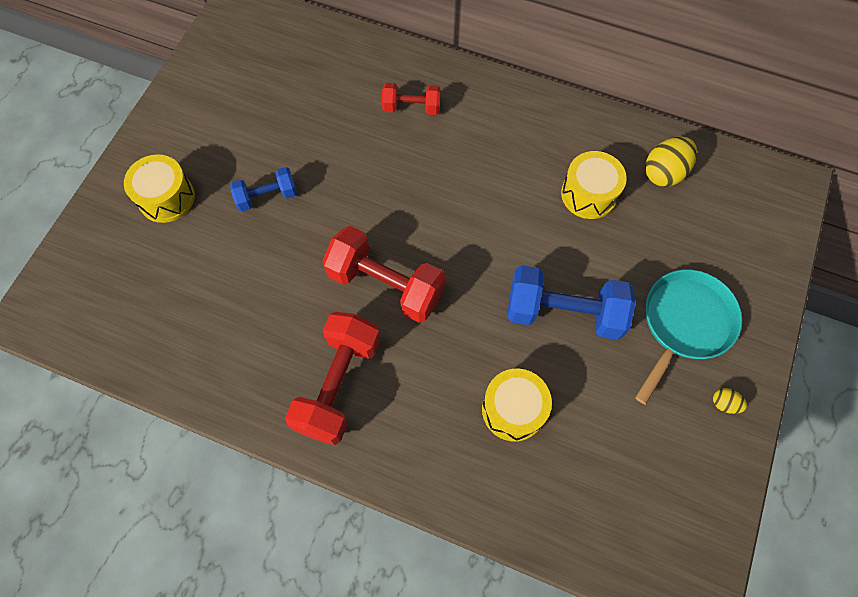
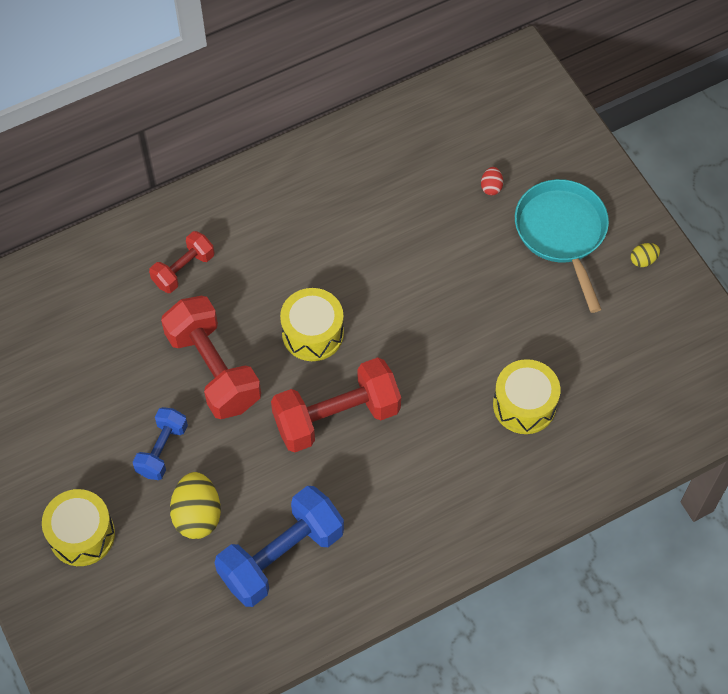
camera: 50 degrees left, 5 degrees down
red dumbbell [285,312,381,445] -> red dumbbell moved to [161,296,261,419]
blue dumbbell [507,265,636,340] -> blue dumbbell moved to [215,486,344,607]
yellow drum [561,151,627,219] -> yellow drum moved to [280,288,344,361]
yellow egg [645,137,697,187] -> yellow egg moved to [170,472,221,539]
none -> red egg [481,167,503,195]

